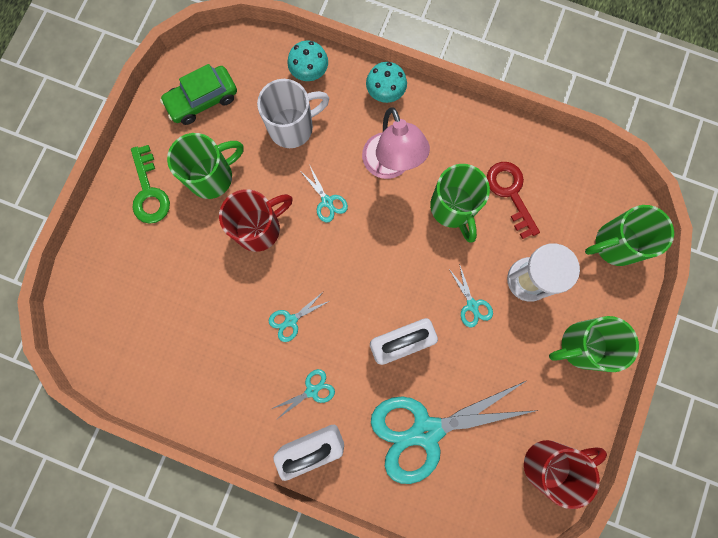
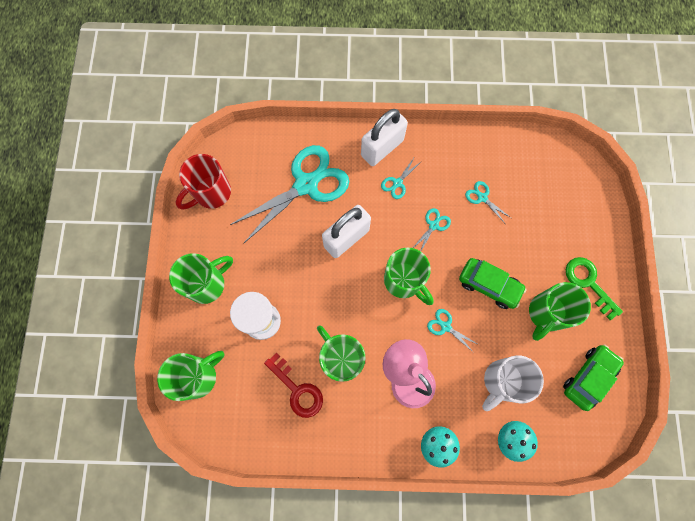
camera: 160 degrees right, 5 degrees down
red mug [219,189,293,252] -> green car [459,258,527,309]
turquoise scissors [449,264,493,328] -> turquoise scissors moved to [465,181,511,223]
none -> green mug [384,248,434,305]

